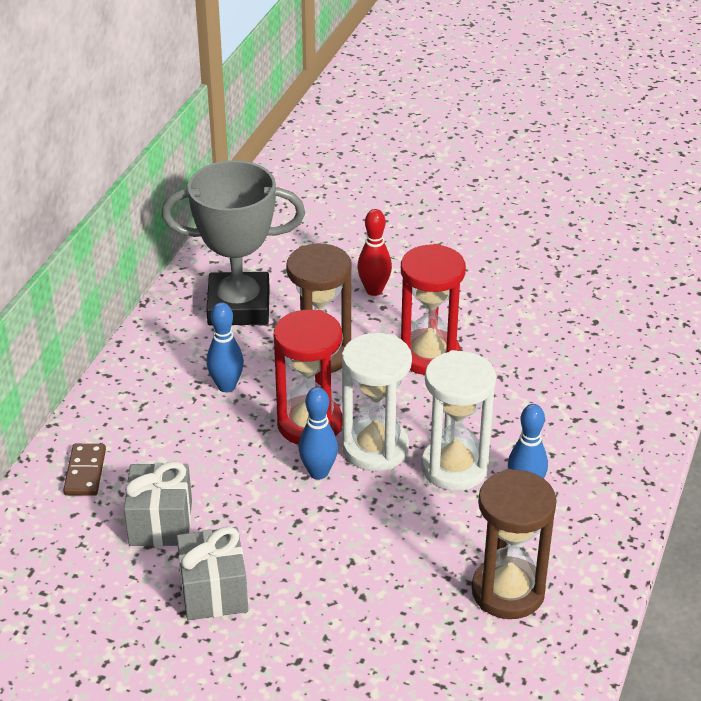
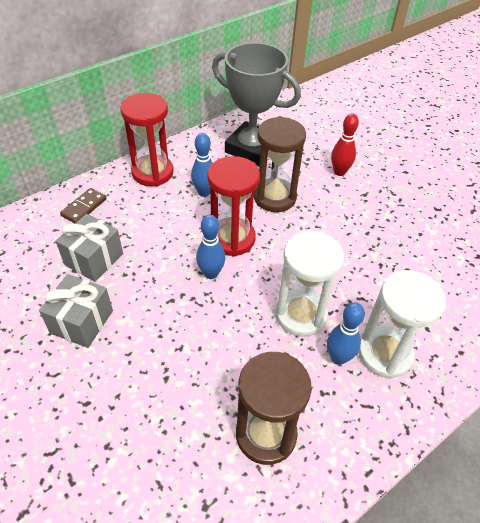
camera: 30 degrees right, 10 degrees up
white hourglass [342,333,412,471] -> white hourglass moved to [358,270,446,379]
red hourglass [401,244,466,375] -> red hourglass moved to [120,93,174,186]

